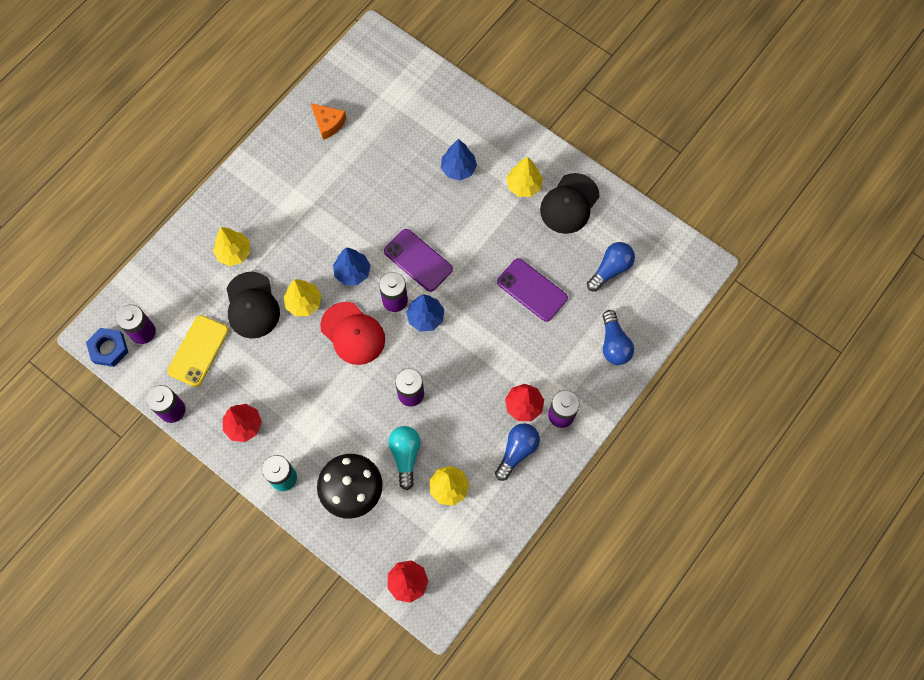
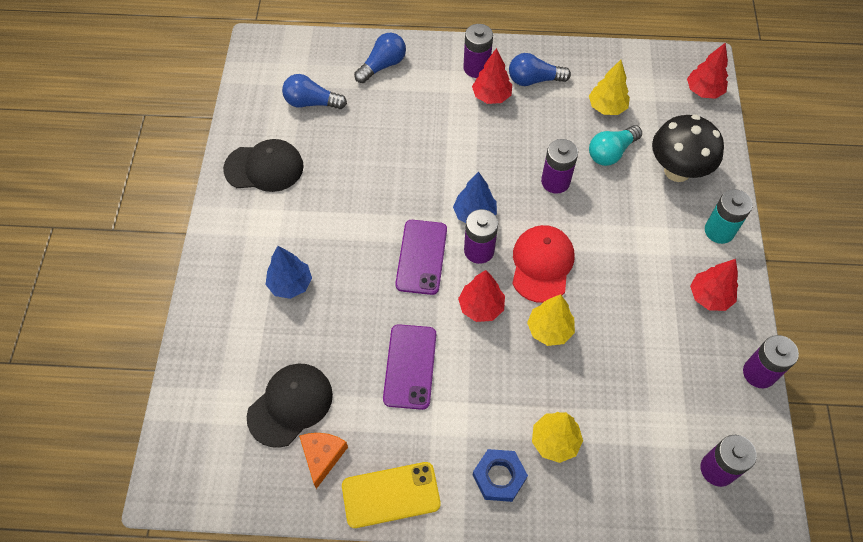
camera: 125 degrees left, 10 degrees down
blue nut [86,328,128,367] -> blue nut moved to [473,449,528,502]
yellow phone [167,315,229,387] -> yellow phone moved to [342,462,441,528]
black cap [227,272,280,338] -> black cap moved to [247,363,333,448]
blue tree [333,248,371,285] -> red tree [458,270,505,322]
purple phone [497,258,568,322] -> purple phone moved to [383,324,436,410]
yellow tree [506,157,543,197] -> none

